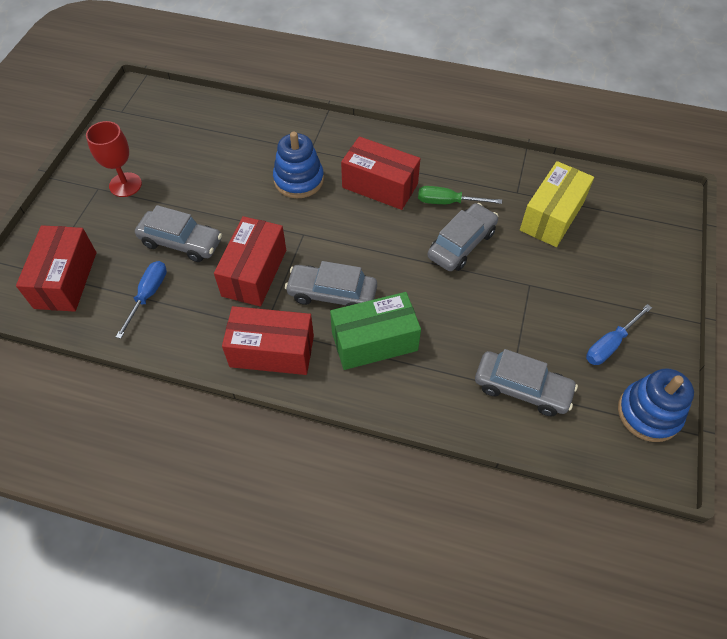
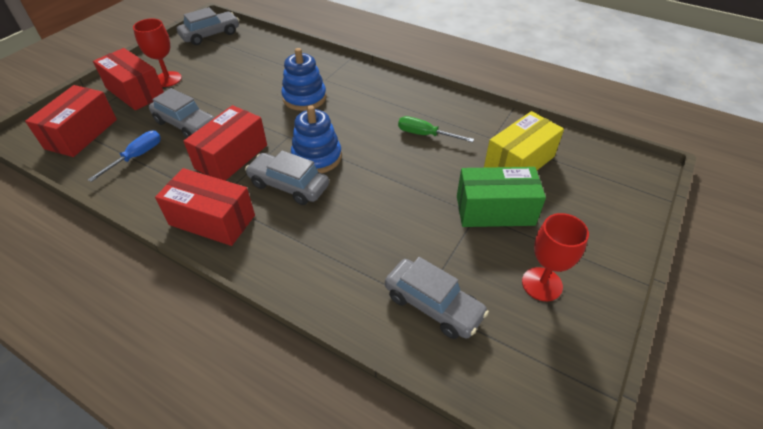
camera: 15 degrees right, 10 degrees down
green box [330,292,421,370] -> green box moved to [457,167,546,227]
red box [341,136,420,210] -> red box moved to [93,48,164,110]
grey car [428,203,498,271] -> grey car moved to [177,7,239,45]
blue screwdriver [586,304,652,365] -> red goblet [522,213,589,301]
blue stacking toy [618,368,694,442] -> blue stacking toy moved to [291,105,342,173]

